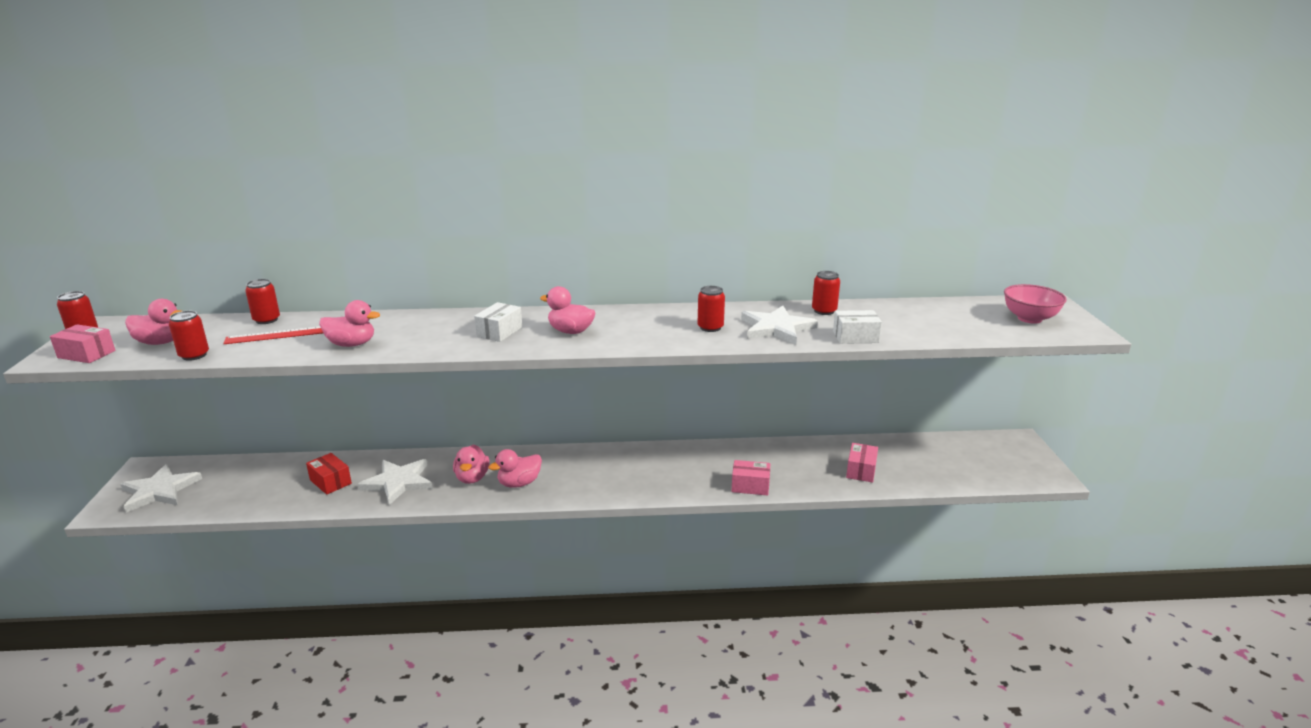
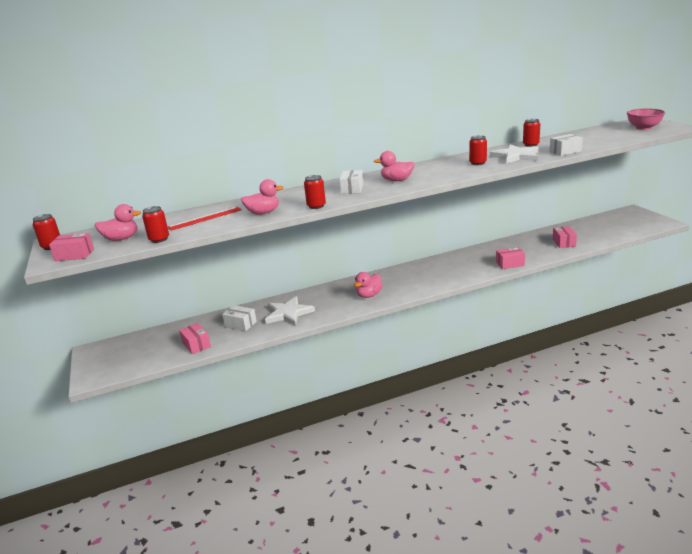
camera: 15 degrees left, 0 degrees up
white star [121,464,202,513] -> none
red can [245,279,280,324] -> red can moved to [304,175,326,209]
red box [306,453,352,495] -> white box [222,305,257,331]
pink duck [453,444,490,484] -> none
none -> pink box [179,323,211,354]

